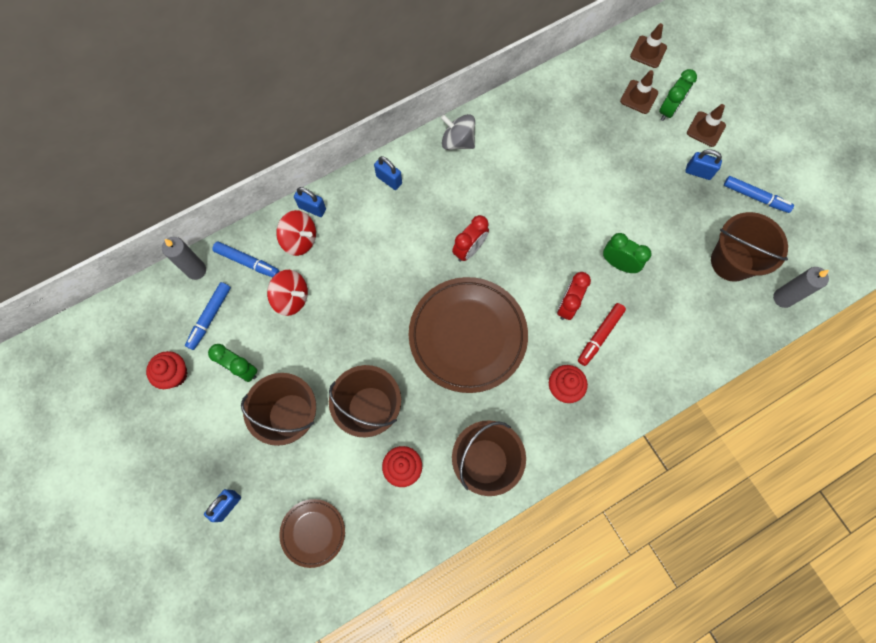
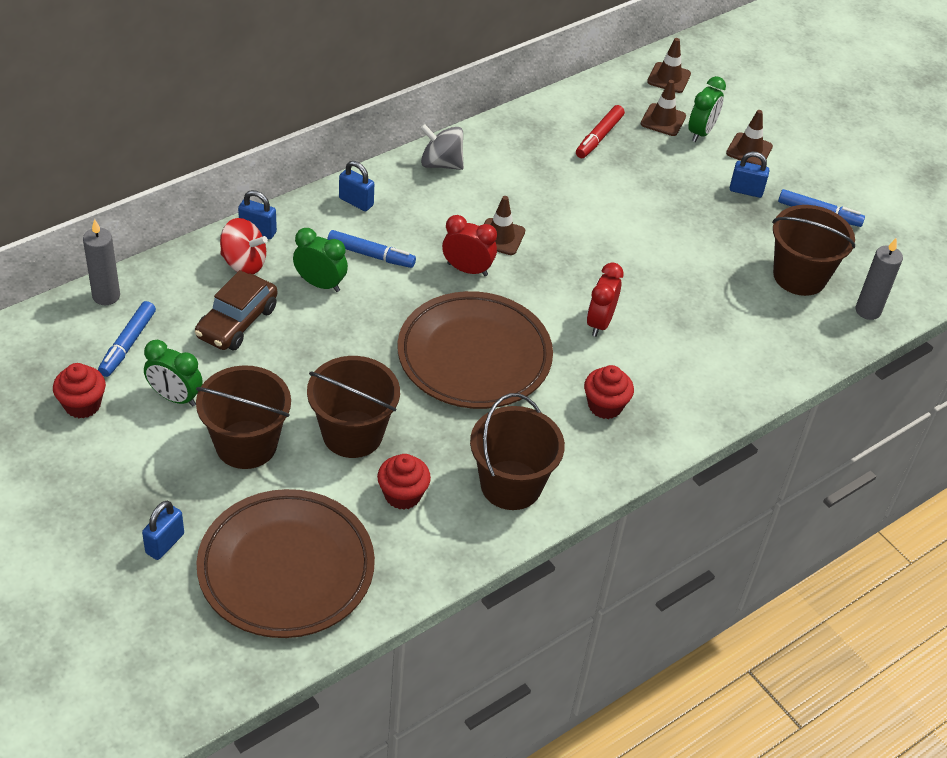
camera: 10 degrees left, 25 degrees down
blue marker [212,241,279,277] -> blue marker moved to [327,230,416,268]
red spinning top [267,270,308,316] -> brown car [194,270,277,350]
brown plate [280,499,345,568] -> brown plate [197,489,375,638], size x1.97
red clock [452,215,489,262] -> red clock turned 105 degrees counterclockwise [442,215,497,276]
red marker [578,303,626,366] -> red marker moved to [576,105,625,158]
green clock [603,233,651,273] -> green clock moved to [293,228,348,292]
none -> brown traffic cone [484,196,525,255]

